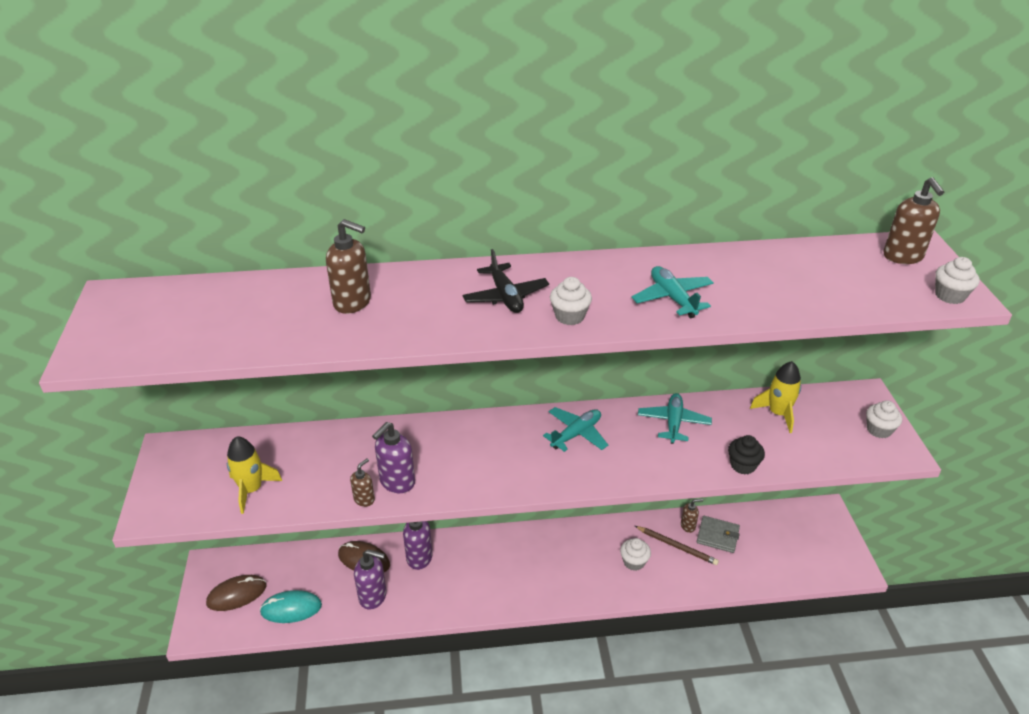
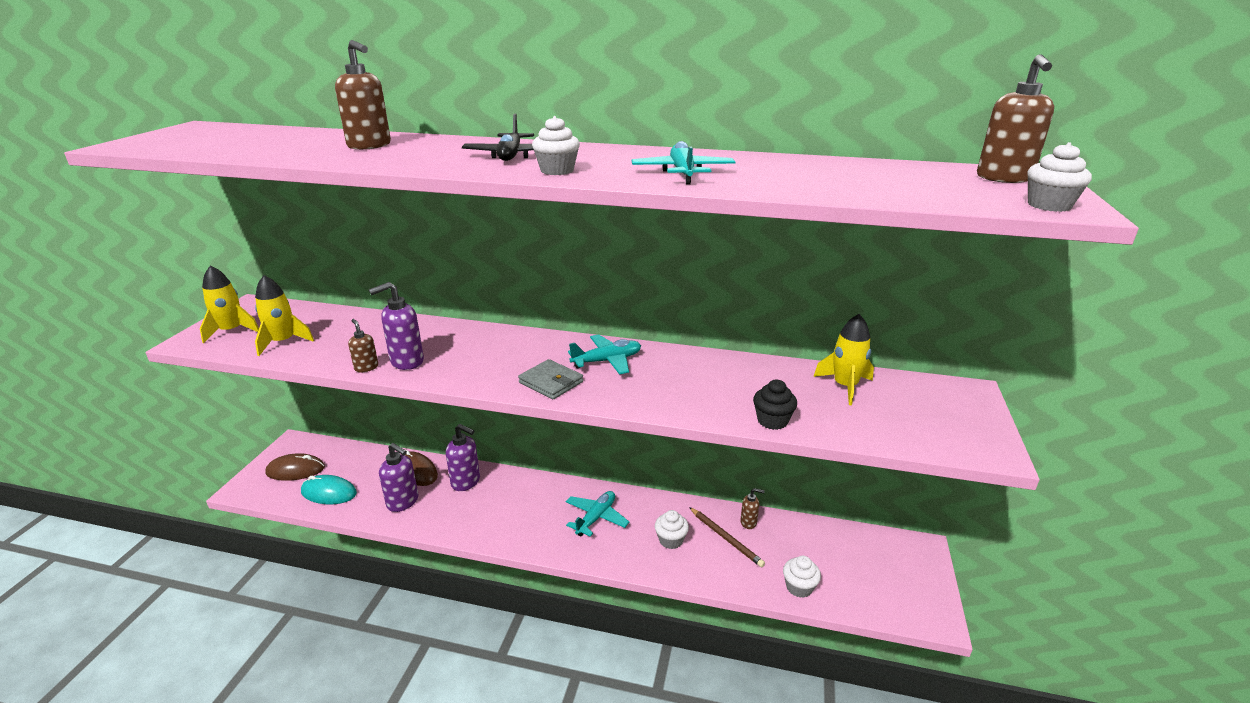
camera: 20 degrees right, 10 degrees down
brown soap dispenser [350,458,375,507] -> brown soap dispenser turned 90 degrees counterclockwise [348,319,378,372]
turquoise plane [638,393,712,444] -> turquoise plane moved to [566,491,629,537]
grey wallet [697,516,740,553] -> grey wallet moved to [518,359,583,399]
white cupcake [866,400,902,439] -> white cupcake moved to [783,556,821,598]
none -> yellow rocket [200,265,259,343]

